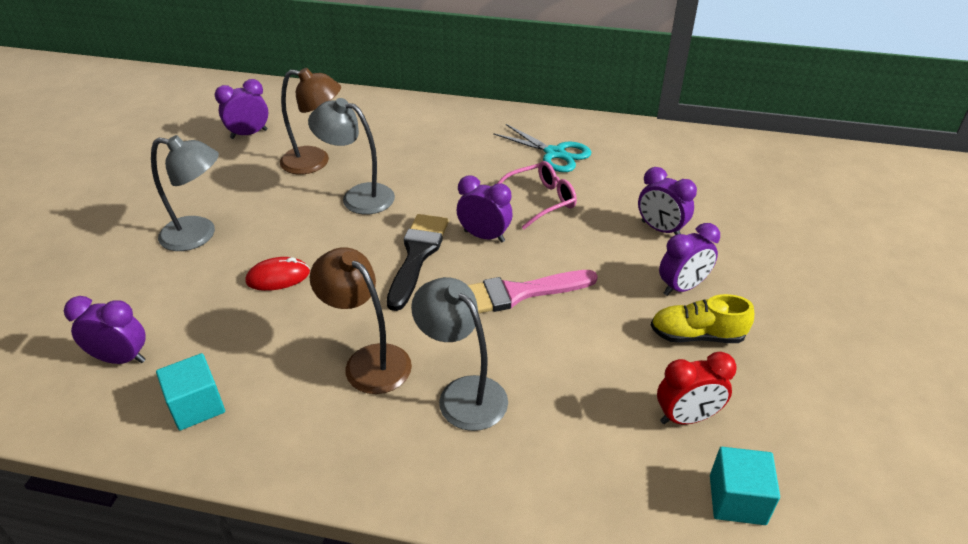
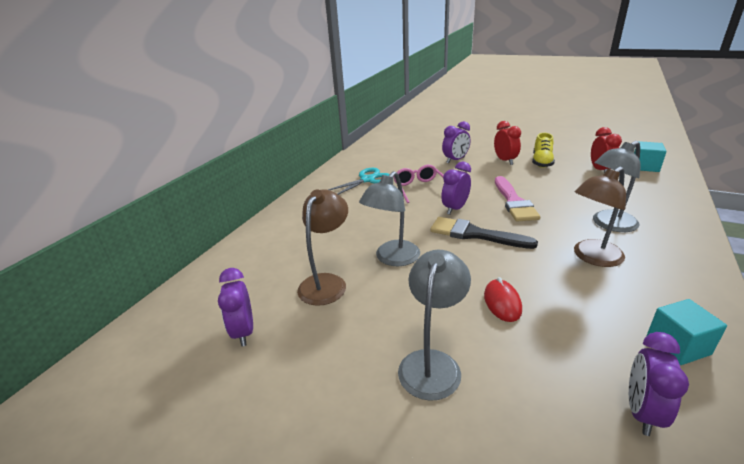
camera: 75 degrees left, 10 degrees down
purple clock [659,223,720,296] -> red clock [494,121,521,165]

